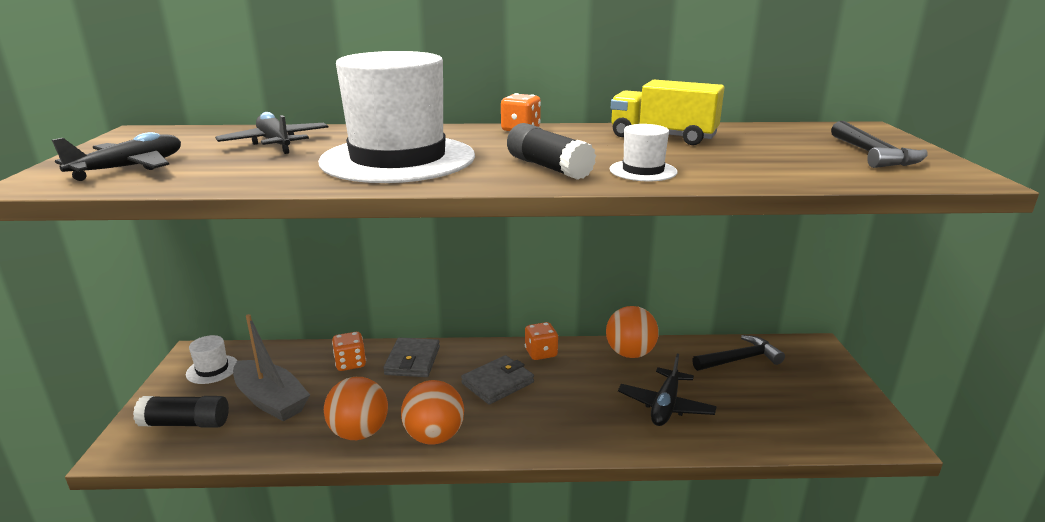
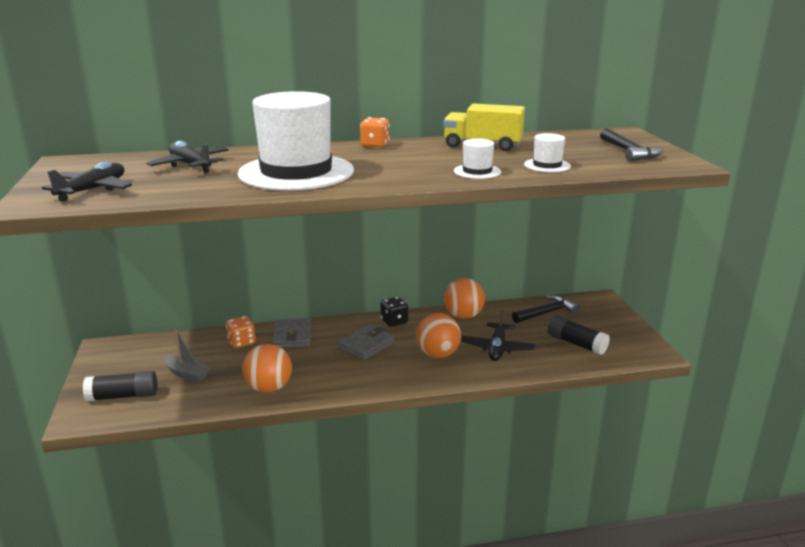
camera: 10 degrees left, 0 degrees up
white hat [186,335,237,384] -> white hat moved to [524,133,571,173]
grey boat [233,314,310,422] -> grey boat [163,329,211,382], size x0.65
orange ball [401,380,464,444] -> orange ball moved to [416,313,461,358]
black glue stick [507,123,596,180] -> black glue stick moved to [548,315,610,355]
orange dice [525,322,558,360] -> black dice [380,297,408,327]

